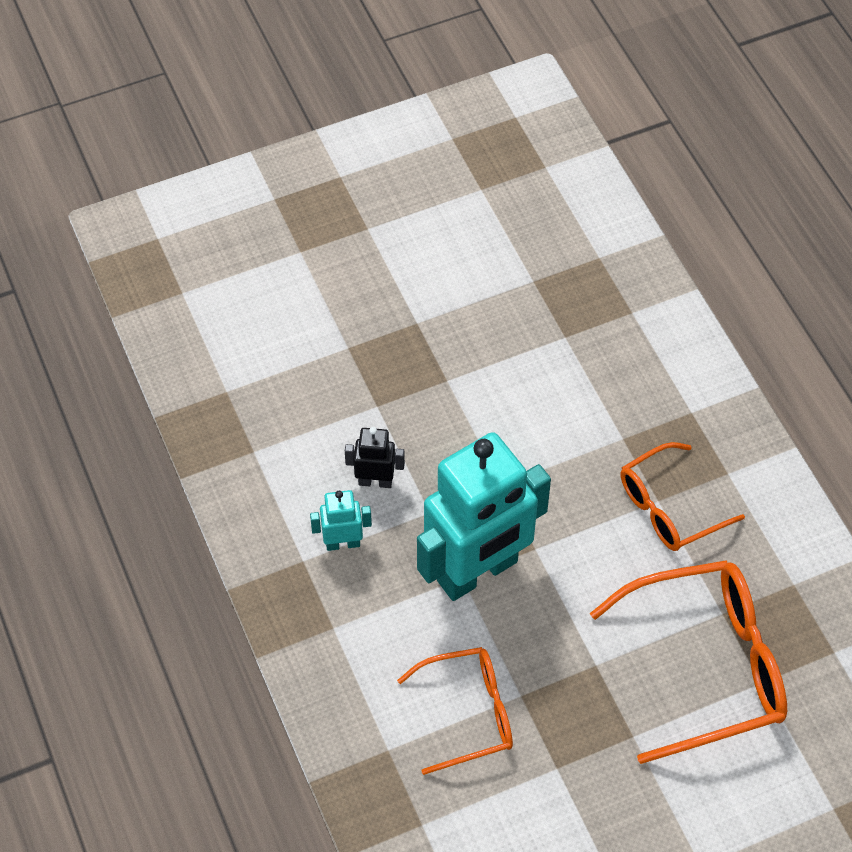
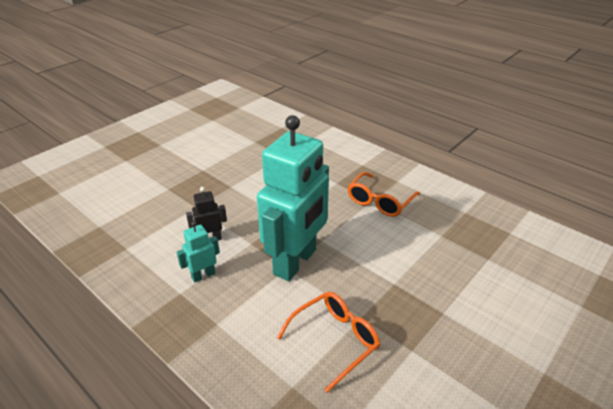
camera: 25 degrees left, 20 degrees down
orange glasses [590,560,787,764] -> none

